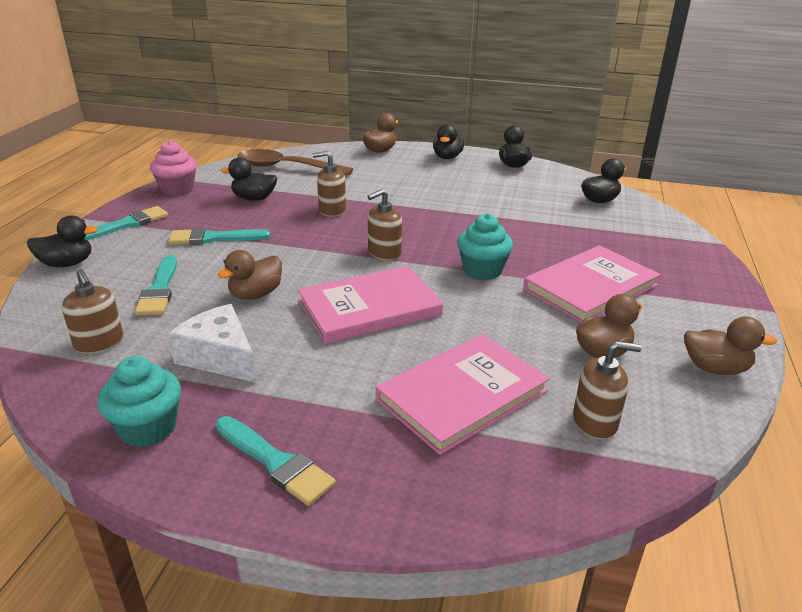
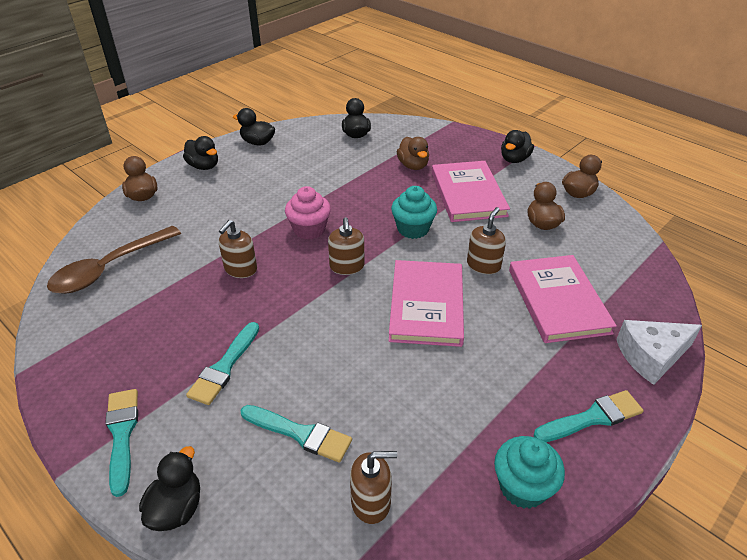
camera: 60 degrees left, 10 degrees up
pink cupcake [150,140,197,196] -> pink cupcake moved to [285,186,331,240]
white cheese [168,304,257,383] -> white cheese moved to [616,320,702,385]
brown duck [218,250,282,300] -> brown duck moved to [397,137,429,170]
black duck [221,157,277,201] -> black duck moved to [501,130,534,163]
brown soap dispenser [573,341,641,439] -> brown soap dispenser moved to [467,207,506,274]

